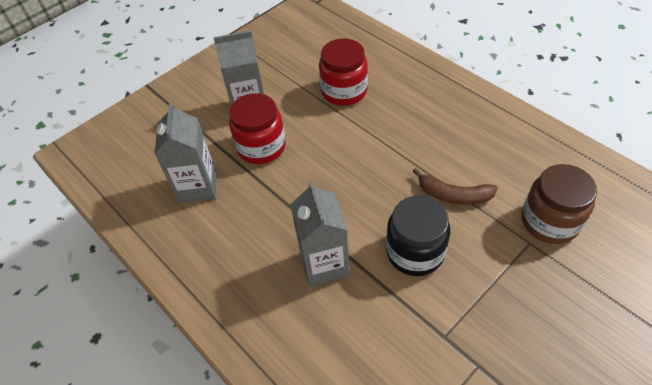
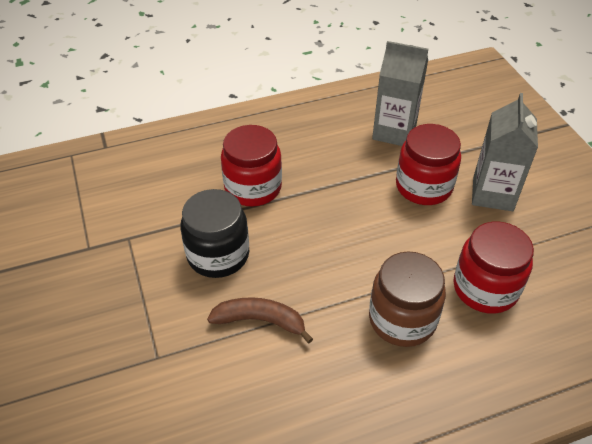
camera: 110 degrees right, 5 degrees down
grey carton [290,181,350,287] -> red jar [221,125,282,207]
brown banana [413,168,498,205] -> brown banana turned 60 degrees clockwise [207,297,313,343]
brown jar [522,164,597,244] -> brown jar moved to [369,251,446,347]

